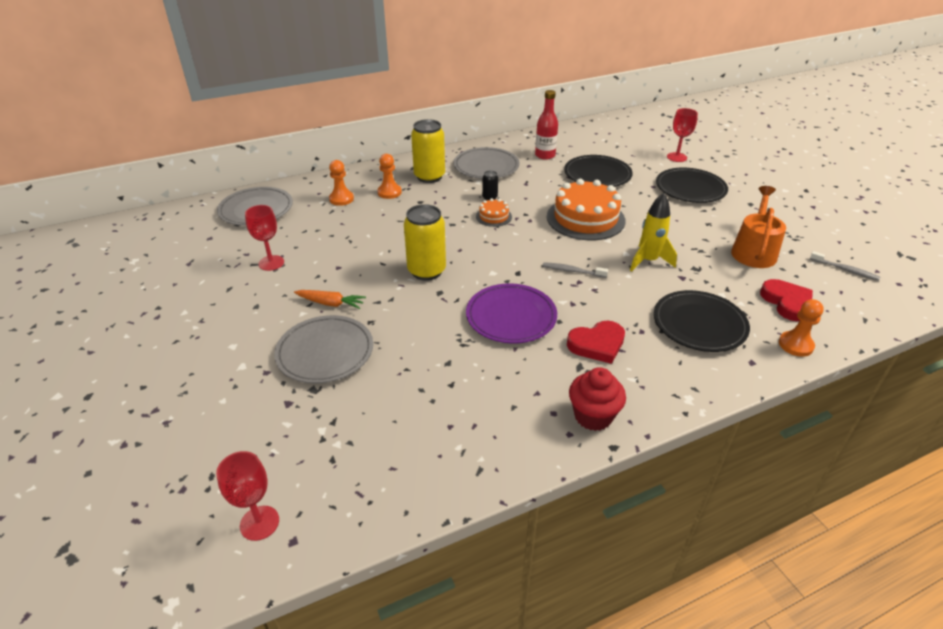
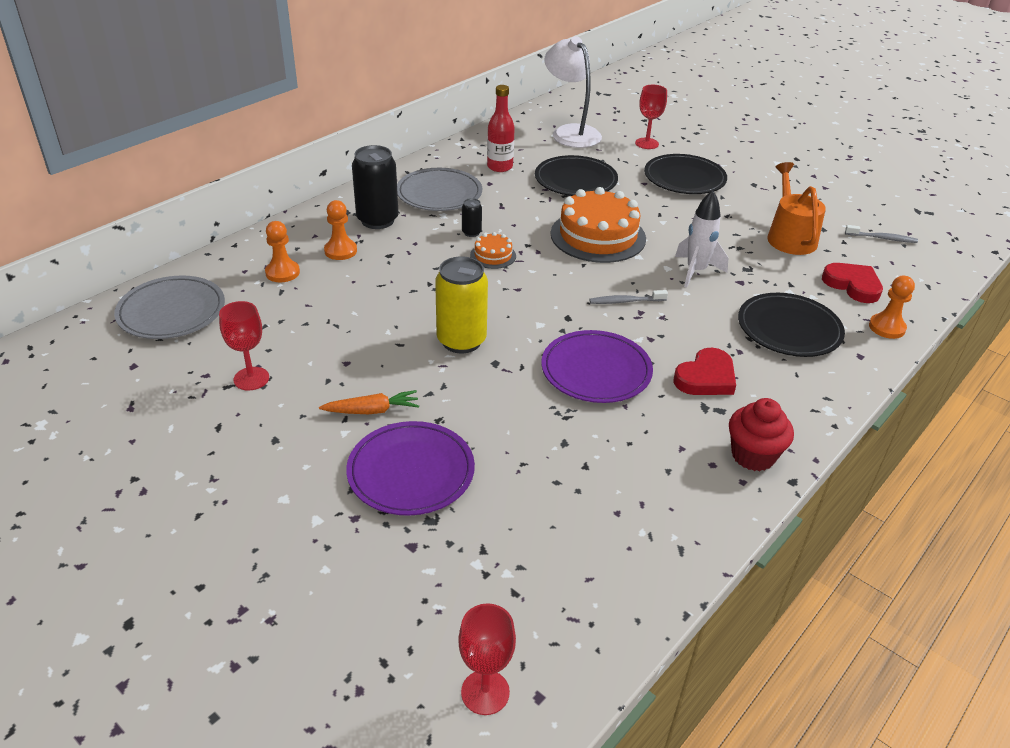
camera: 25 degrees left, 0 degrees up
grey plate [274,315,373,383] -> purple plate [346,421,475,516]
yellow can [411,119,445,183] -> black can [352,145,398,229]
yellow rocket [630,193,677,272] -> white rocket [675,190,728,287]
none -> white lamp [544,36,602,148]

